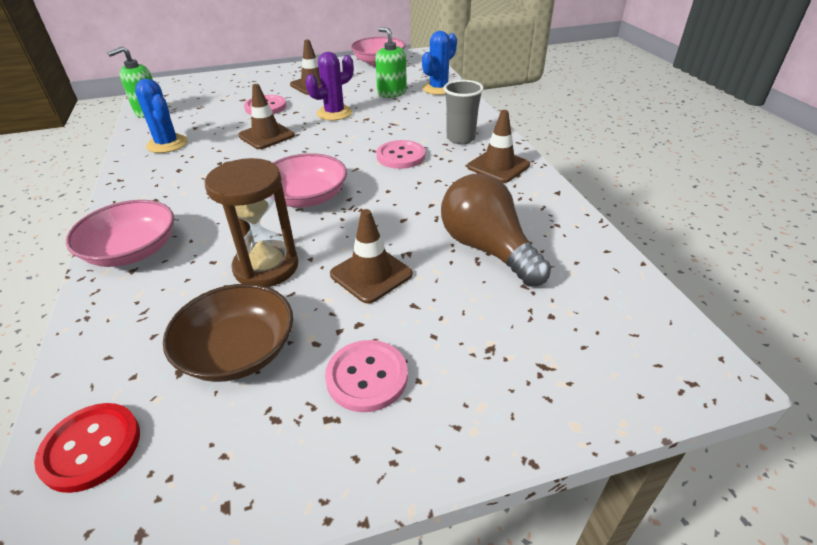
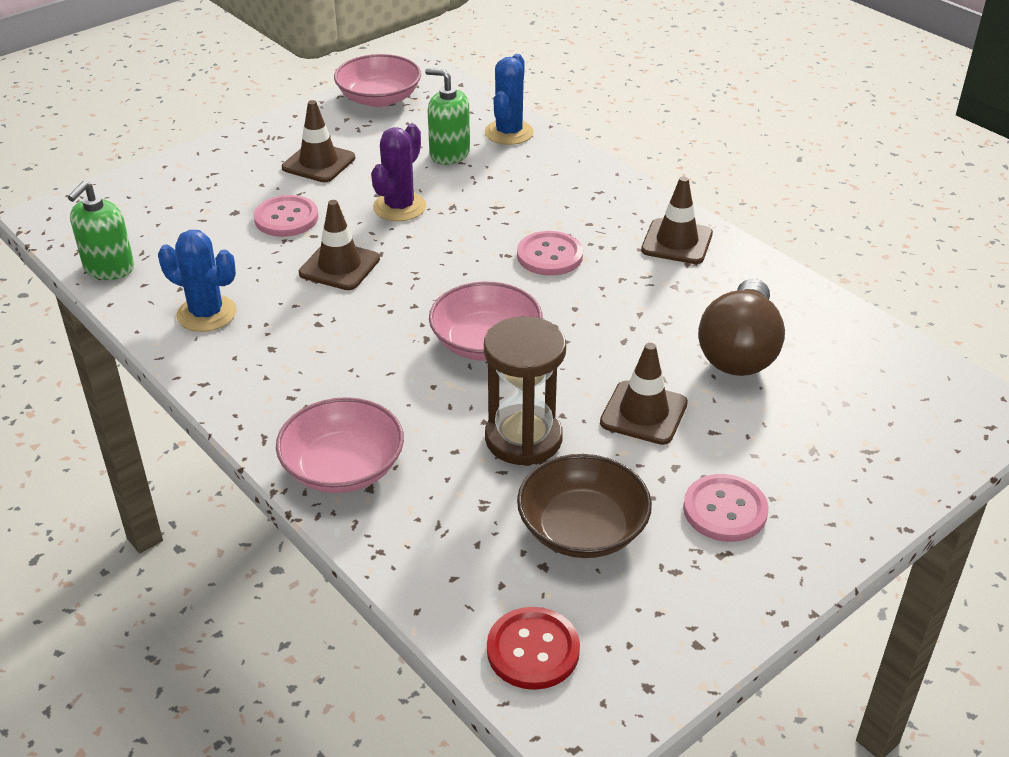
camera: 25 degrees left, 0 degrees up
brown light bulb [441,174,551,287] -> brown light bulb turned 105 degrees counterclockwise [698,279,785,376]
grey cup [444,80,484,144] -> none

